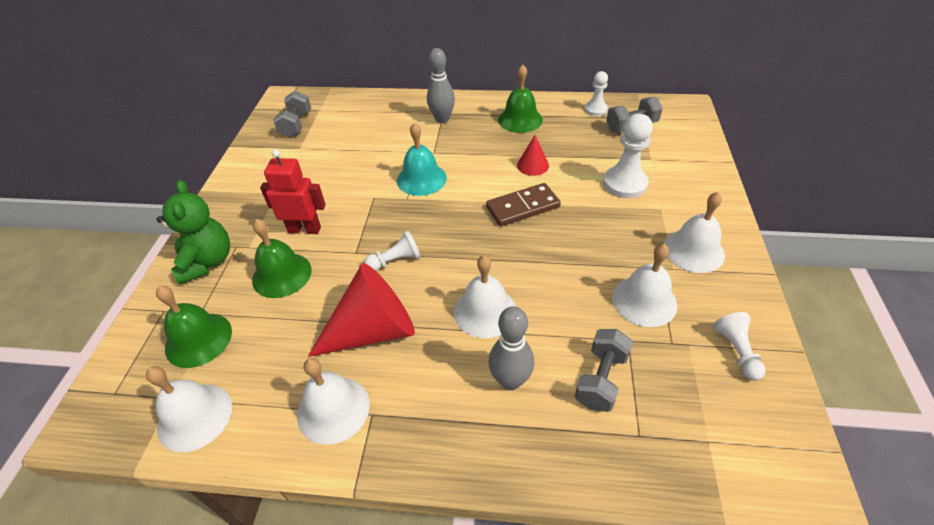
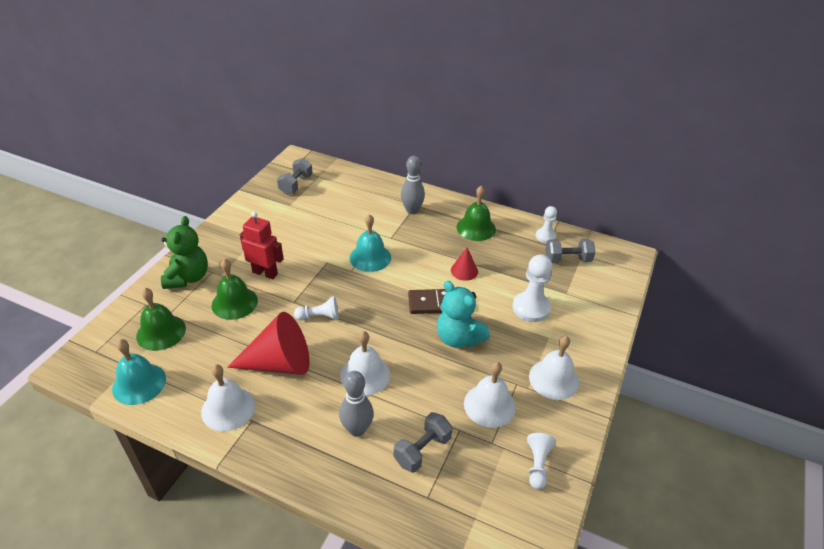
camera: 15 degrees right, 5 degrees down
white bell [146,366,232,452] -> turquoise bell [112,339,166,405]
none -> turquoise teddy bear [437,281,490,348]

